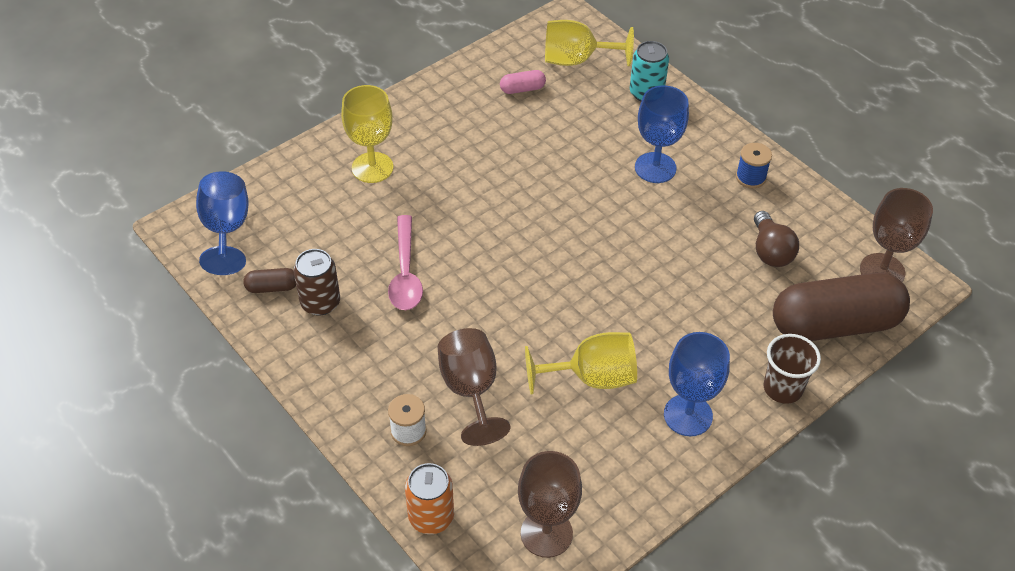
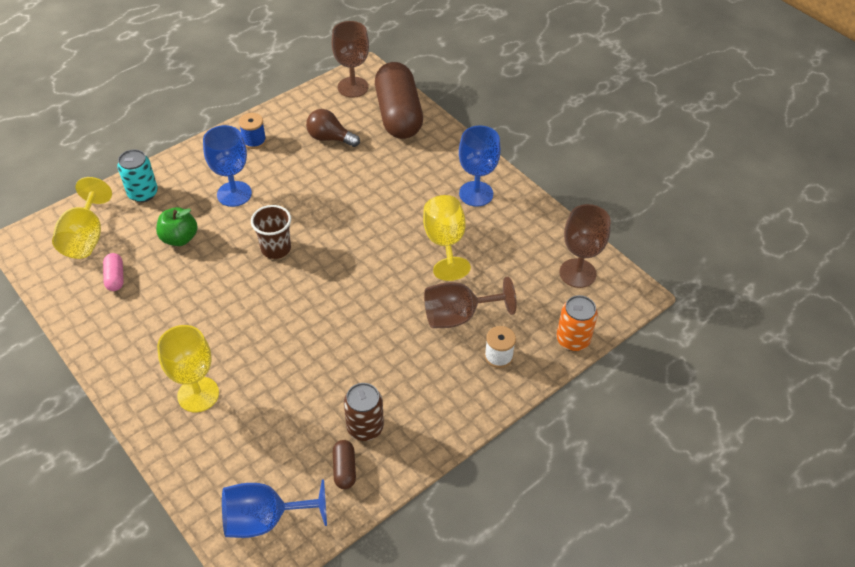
camera: 90 degrees left, 0 degrees up
pink spoon [388,215,423,310] -> none
brown light bulb [754,211,799,267] -> brown light bulb turned 150 degrees counterclockwise [306,109,360,147]
brown cup [764,334,821,404] -> brown cup moved to [251,205,291,259]
none -> green apple [156,207,198,246]

